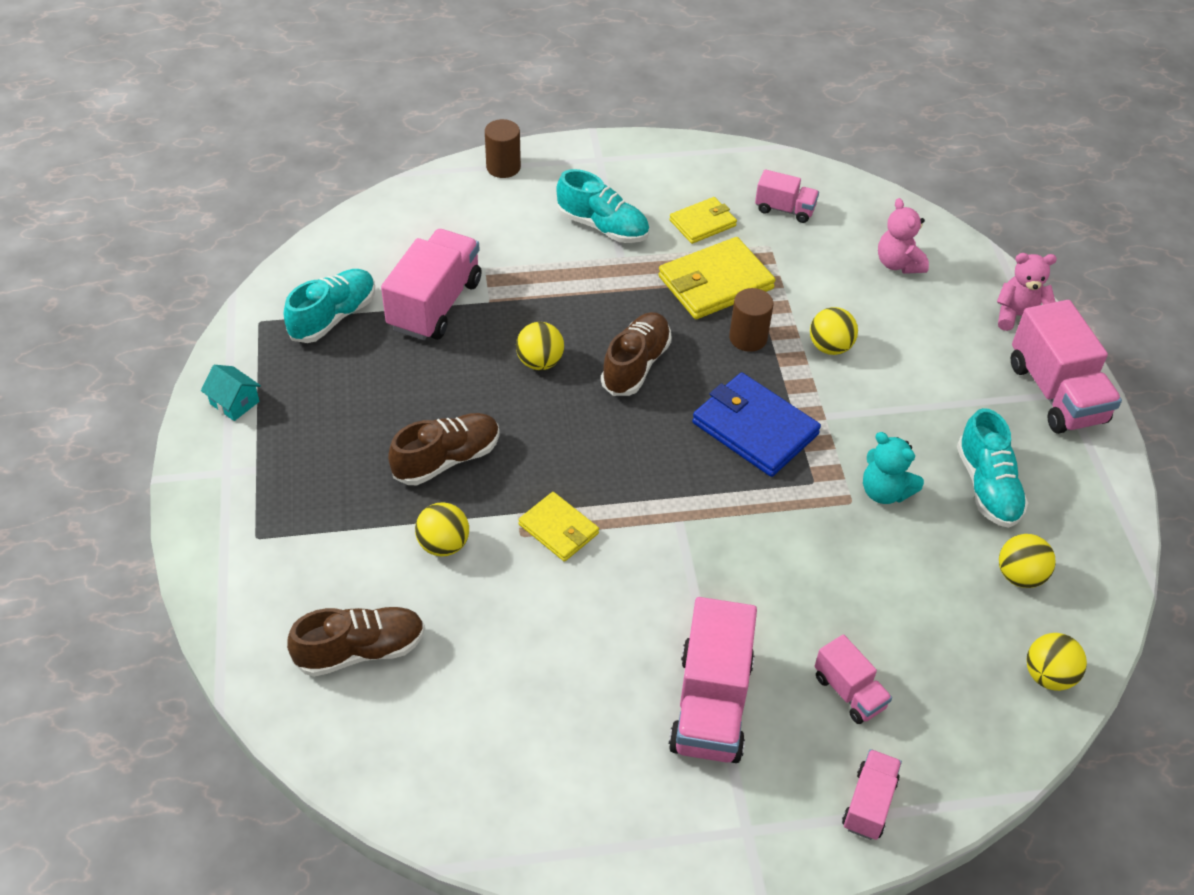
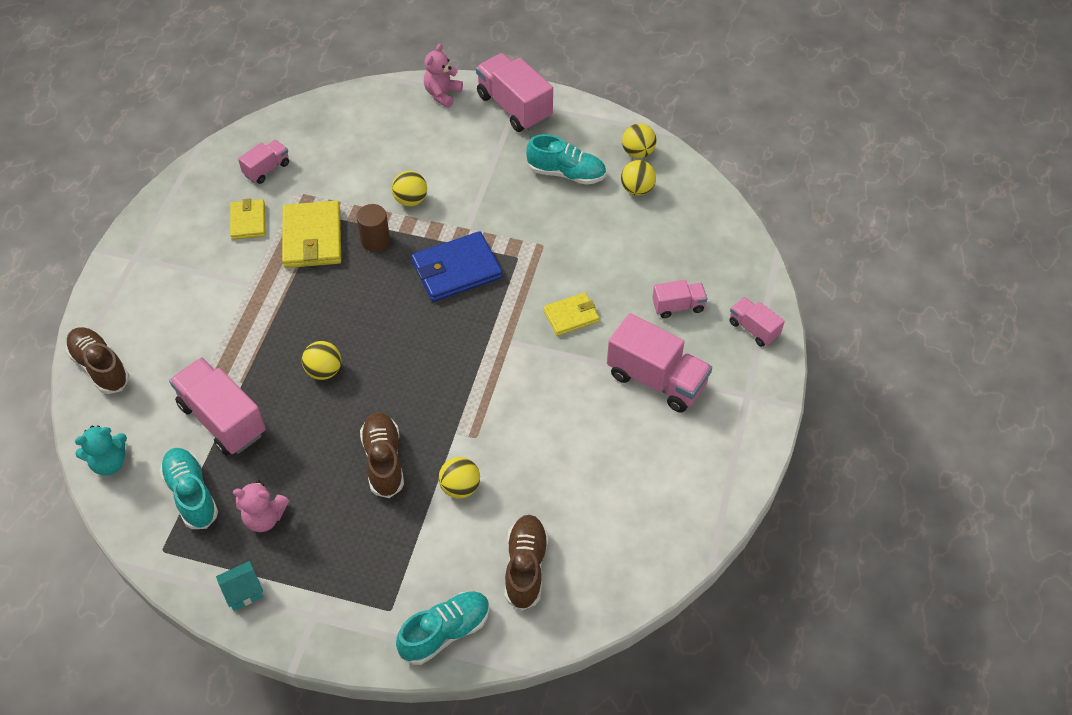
camera: 65 degrees left, 5 degrees up
brown cylinder [485,119,521,178] -> none
yellow wallet [518,492,599,562] -> yellow wallet moved to [543,292,600,336]
turquoise shoe [557,169,649,243] -> turquoise shoe moved to [396,591,490,665]
brown shoe [601,312,672,396] -> brown shoe moved to [65,327,129,394]
turquoise teddy bear [863,432,924,504] -> turquoise teddy bear moved to [75,425,127,476]
pink teddy bear [878,198,929,274] -> pink teddy bear moved to [233,480,289,532]
pink truck [1011,300,1122,434] -> pink truck turned 135 degrees counterclockwise [476,53,553,132]
yellow ball [1027,633,1087,691] -> yellow ball moved to [622,123,657,158]

